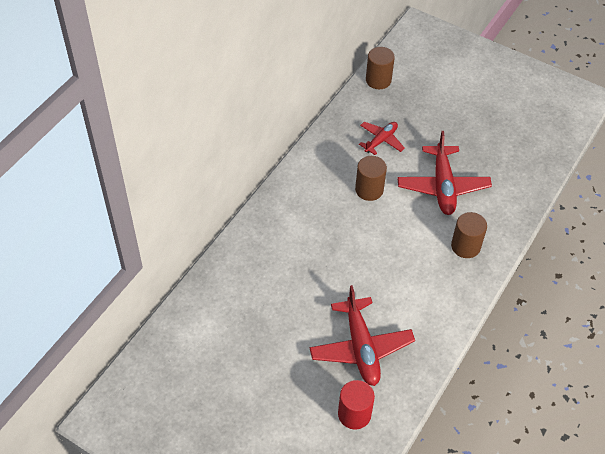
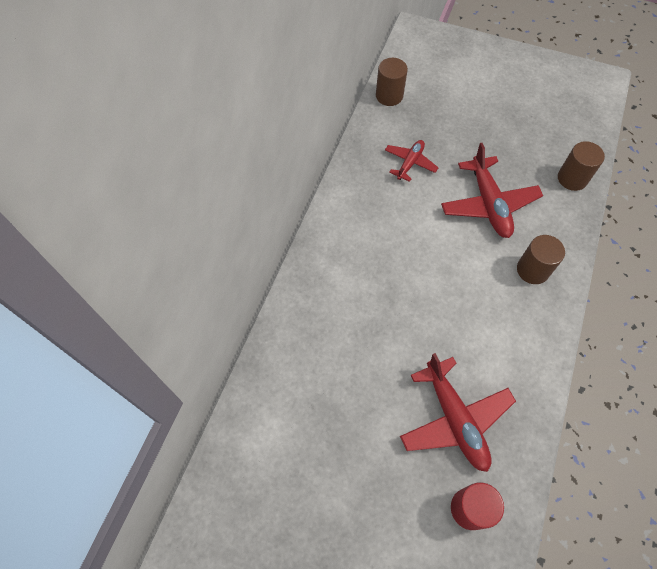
camera: 10 degrees left, 10 degrees up
brown cylinder [355,156,387,201] -> brown cylinder moved to [558,141,605,191]

